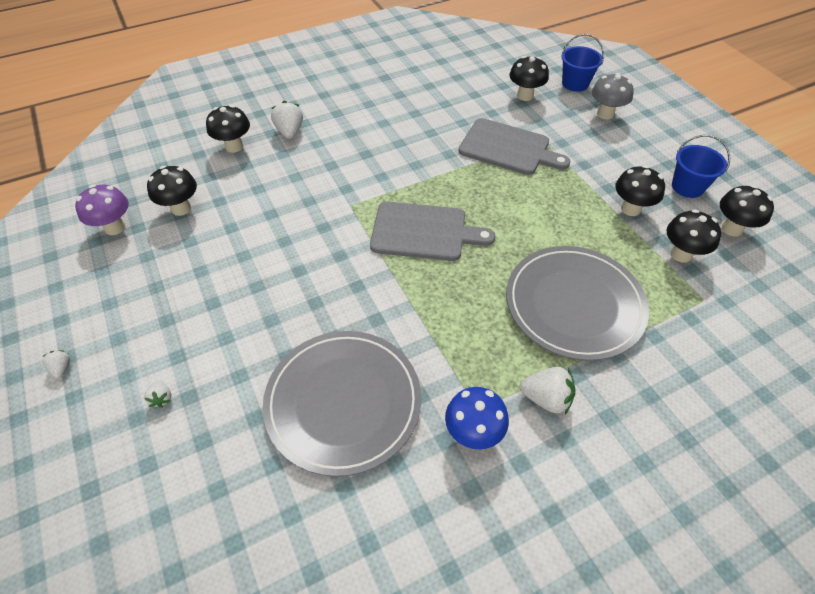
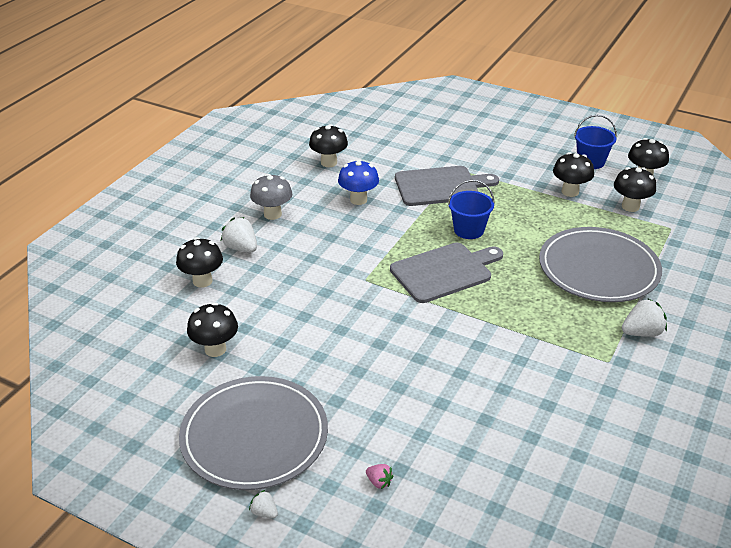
camera: 35 degrees left, 15 degrees down
purple mushroom [75,185,129,235] -> none
white strawberry [144,380,171,408] -> pink strawberry [366,464,394,489]
grey plate [263,331,421,477] -> grey plate moved to [179,376,328,490]
blue mushroom [445,387,509,450] -> blue mushroom moved to [338,159,379,205]
black mushroom [509,56,549,101] -> black mushroom moved to [309,124,348,167]
blue bucket [562,34,604,92] -> blue bucket moved to [448,180,495,239]
grey mushroom [592,73,634,120] -> grey mushroom moved to [250,174,292,220]

